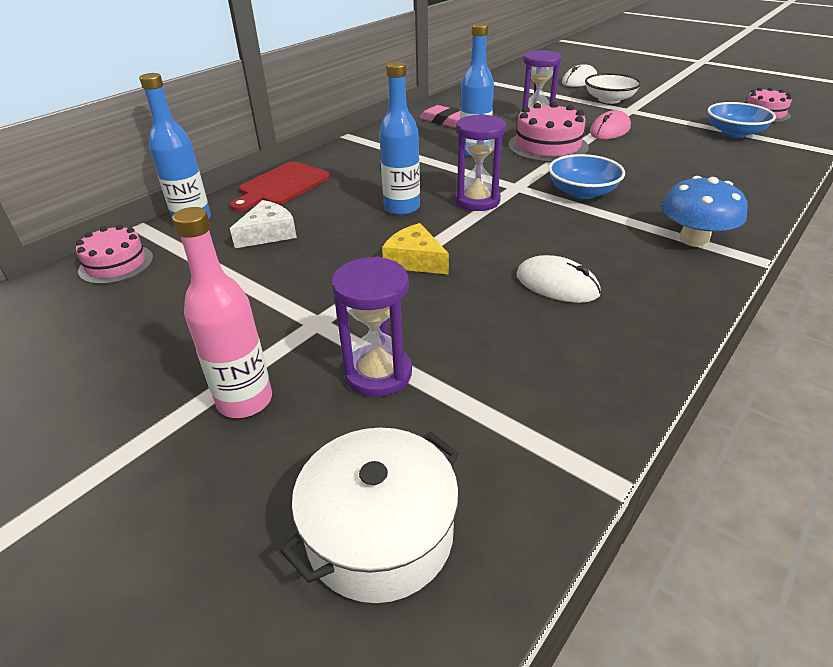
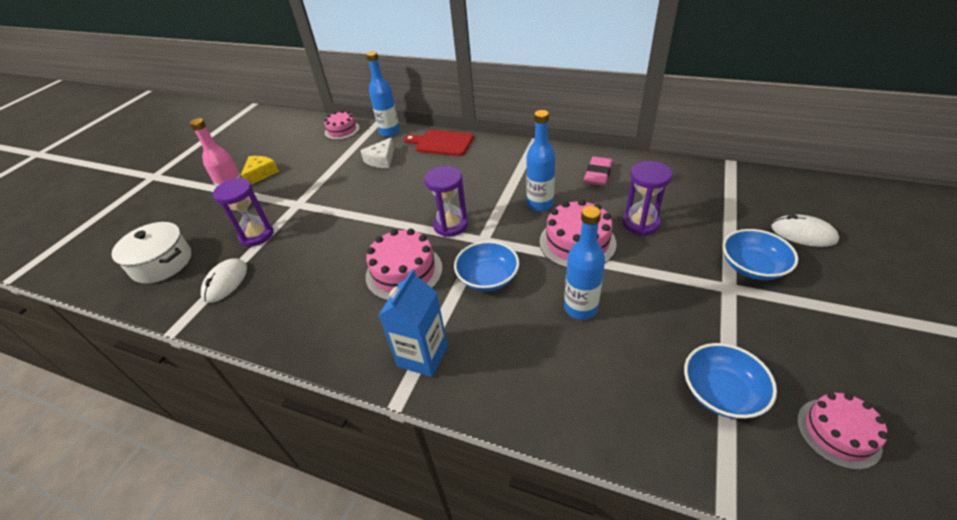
camera: 75 degrees right, 5 degrees up
white cheese [230,200,297,248] -> white cheese turned 90 degrees clockwise [360,137,394,168]
blue bottle [379,61,420,215] -> blue bottle moved to [564,206,605,320]
yellow cheese [382,223,449,275] -> yellow cheese moved to [241,156,279,185]
white mouse [516,255,601,303] -> white mouse moved to [201,258,247,303]
white bowl [585,73,641,104] -> blue bowl [723,229,798,280]
pink mouse [590,110,631,139] -> none
blue mushroom [662,176,748,247] -> blue carton [379,269,448,377]
none -> pink cake [366,229,443,301]

